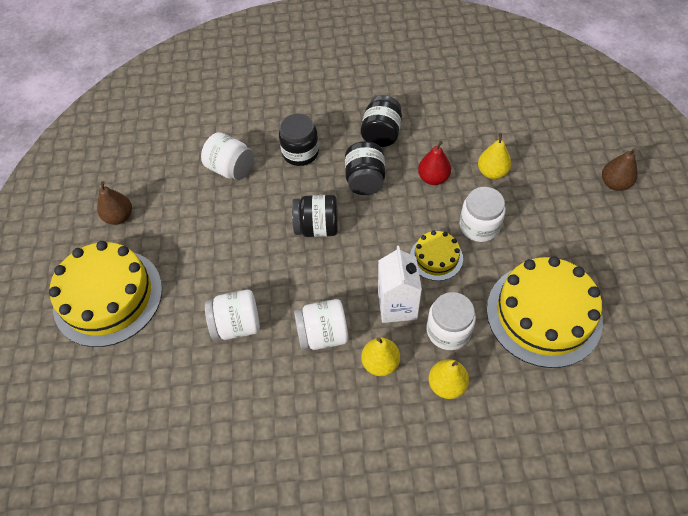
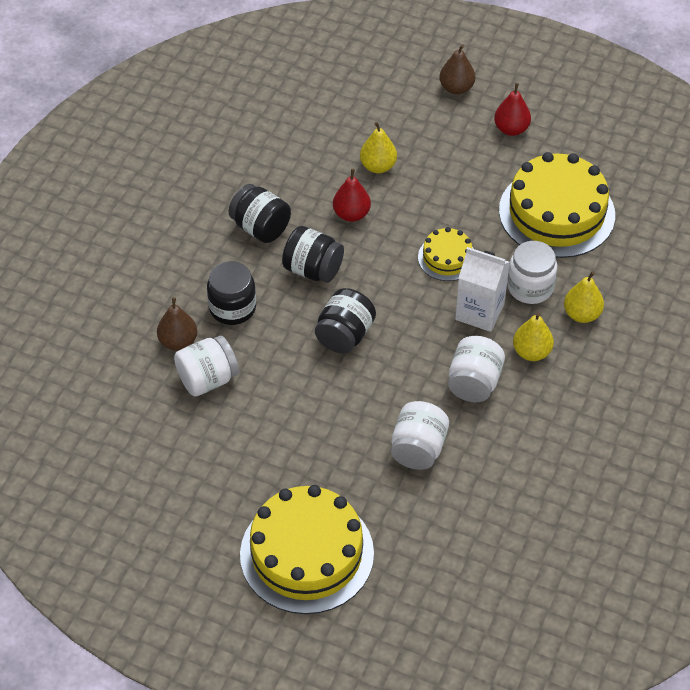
camera: 65 degrees left, 5 degrees down
brown pear [97,181,132,225] -> brown pear moved to [157,297,197,351]
white jar [459,187,505,242] -> none
none -> red pear [494,83,531,136]

